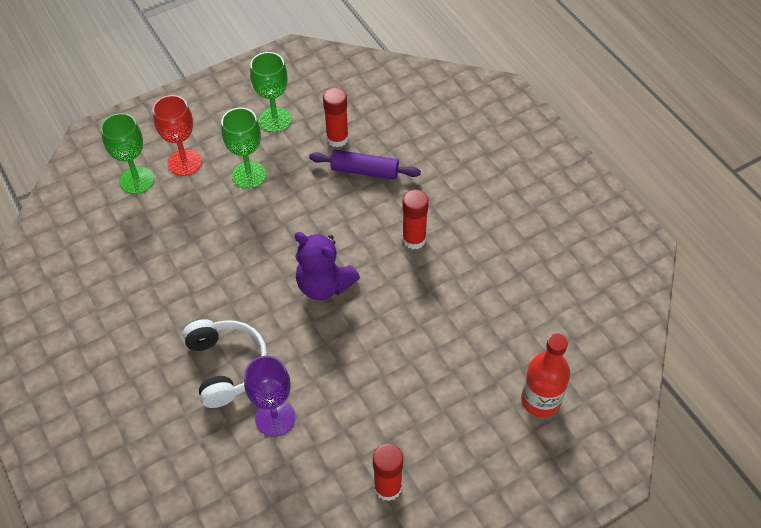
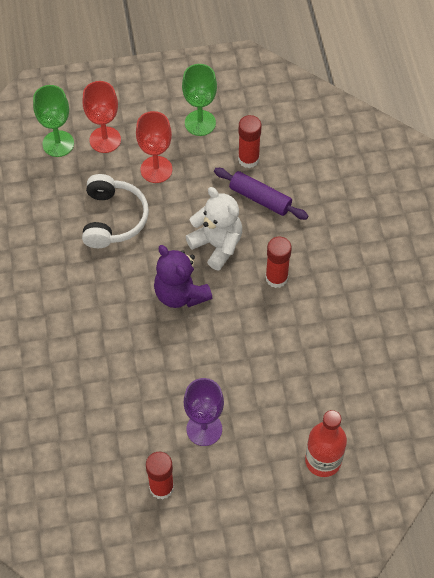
camera: 20 degrees right, 5 degrees up
white headphones [183,319,268,408] -> white headphones moved to [82,174,149,248]
green goblet [221,108,266,189] -> red goblet [136,111,172,183]
purple goblet [244,356,295,437] -> purple goblet moved to [184,378,224,446]
none -> white teddy bear [185,187,242,271]

